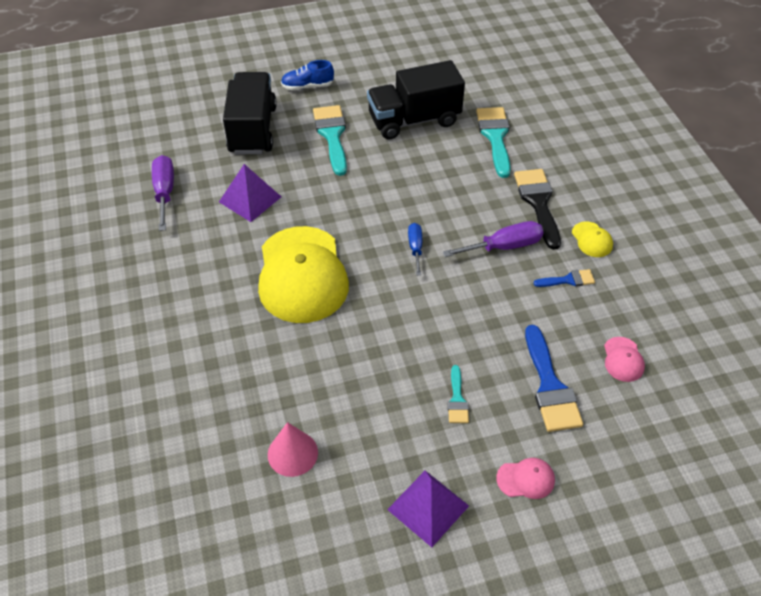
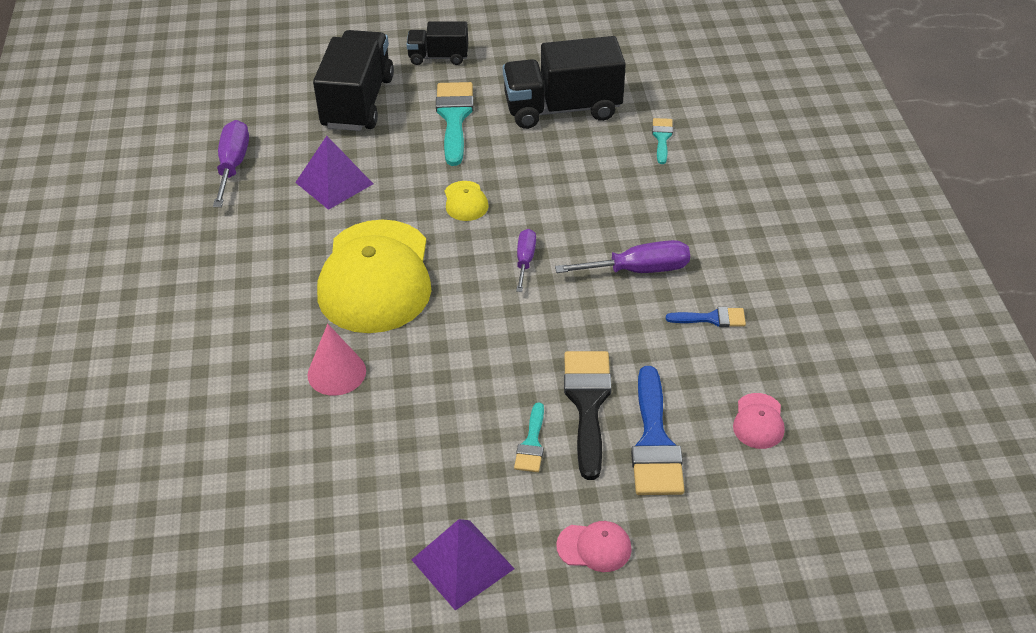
camera: 10 degrees right, 5 degrees down
pink cone [268,422,318,477] -> pink cone moved to [308,324,366,396]
blue shoe [281,60,334,90] -> black truck [406,22,468,65]
blue screwdriver [408,223,422,276] -> purple screwdriver [516,229,536,292]
turquoise brush [476,107,511,178] -> turquoise brush [652,118,673,164], size x0.53
black brush [514,169,561,250] -> black brush moved to [564,351,612,480]
yellow cap [572,222,613,257] -> yellow cap moved to [445,181,489,221]

